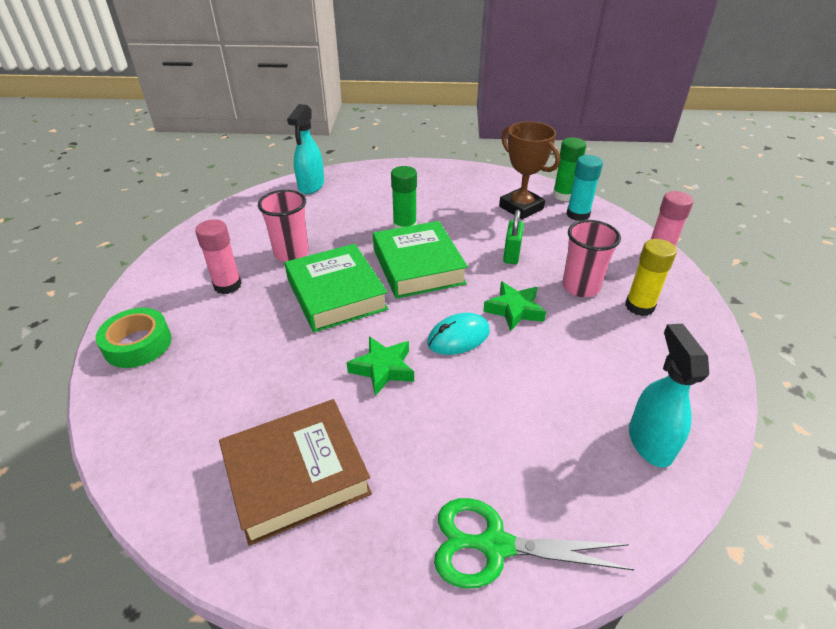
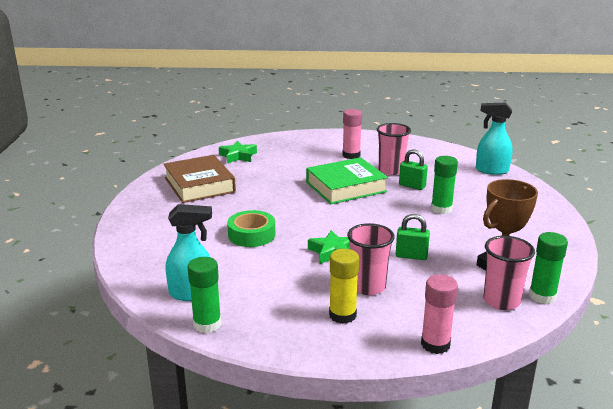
camera: 90 degrees right, 15 degrees down
green tape [96,308,172,368] -> green tape moved to [227,210,275,247]
green star [347,336,414,396] -> green star moved to [219,141,257,163]
green book [373,221,468,299] -> none
turquoise mouse [427,313,490,355] -> none
green scissors [434,498,634,589] -> none
turquoise glue stick [566,155,603,221] -> pink cup [483,236,535,310]
none -> green glue stick [188,257,221,333]
none -> green padlock [399,149,428,190]

